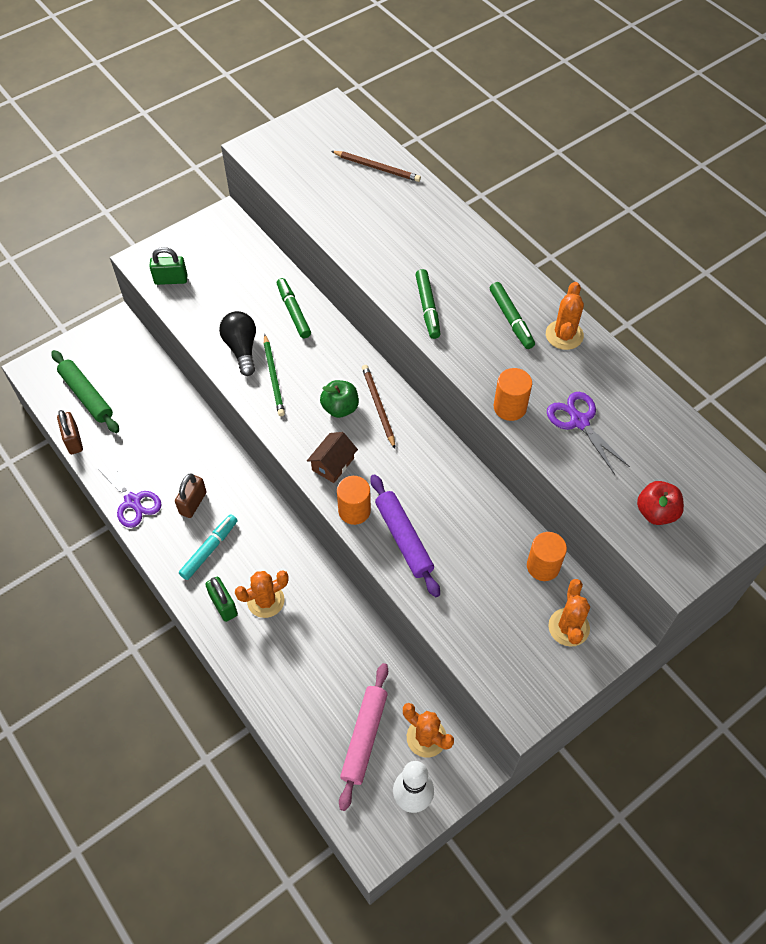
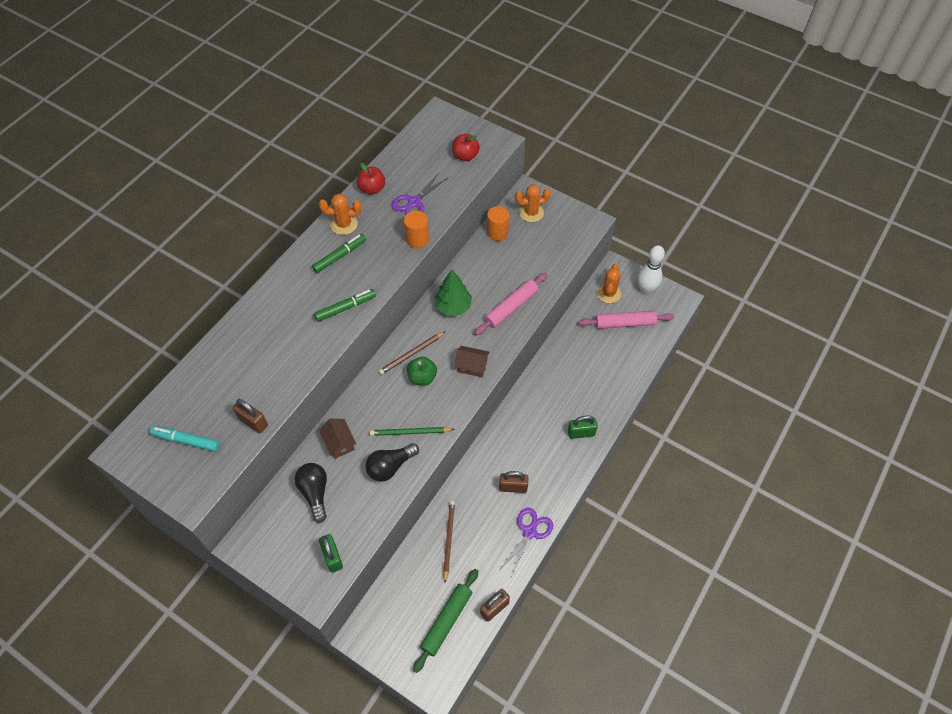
camera: 110 degrees left, 0 degrees up
turquoise marker [179,514,238,580] -> turquoise marker moved to [150,426,220,452]
green padlock [205,577,238,622] -> green padlock turned 45 degrees clockwise [568,415,598,439]
orange cactus [235,570,289,618] -> none
green pencil [264,334,285,416] -> green pencil turned 150 degrees counterclockwise [370,427,455,436]
green marker [277,278,311,338] -> brown house [319,418,356,459]
brown pencil [331,151,421,182] -> brown pencil moved to [443,501,455,582]
orange cylinder [337,476,371,525] -> none
purple rolling pin [371,474,440,597] -> pink rolling pin [475,273,547,335]
none -> brown padlock [233,399,268,433]
none -> black light bulb [295,463,327,523]
none -> red apple [357,163,385,195]
none -> green tree [434,269,472,316]

